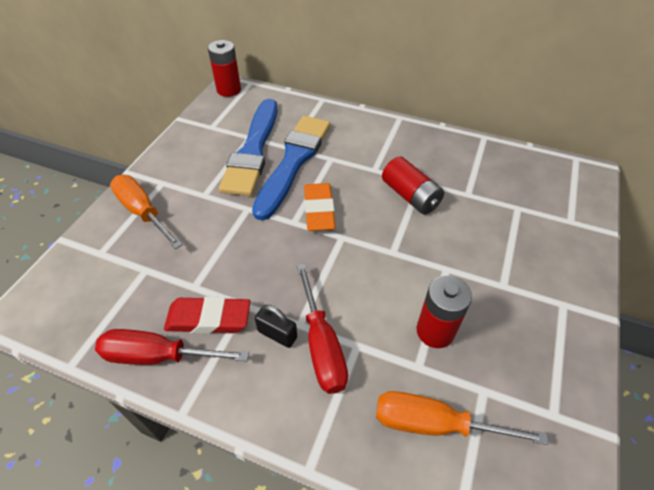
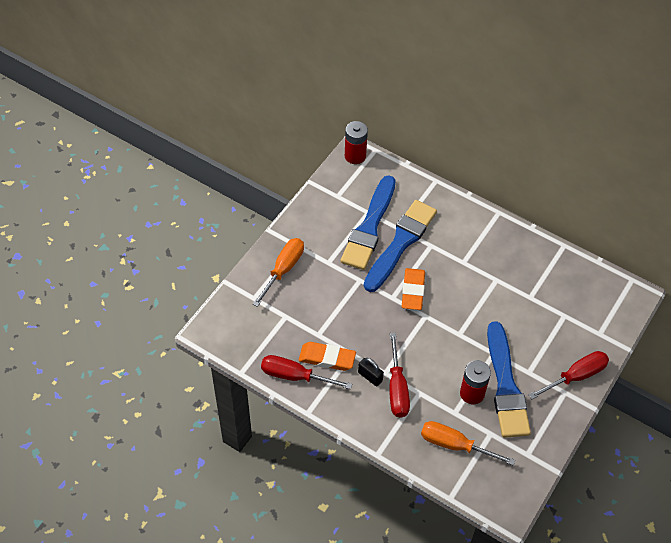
camera: 10 degrees right, 5 degrees up
orange screwdriver [110,175,183,249] -> orange screwdriver turned 60 degrees clockwise [253,238,304,307]
red eraser [164,296,250,334] -> orange eraser [299,342,356,371]
red battery [382,156,444,215] -> none
none -> blue brush [487,321,531,438]
none -> red screwdriver [528,351,609,399]

